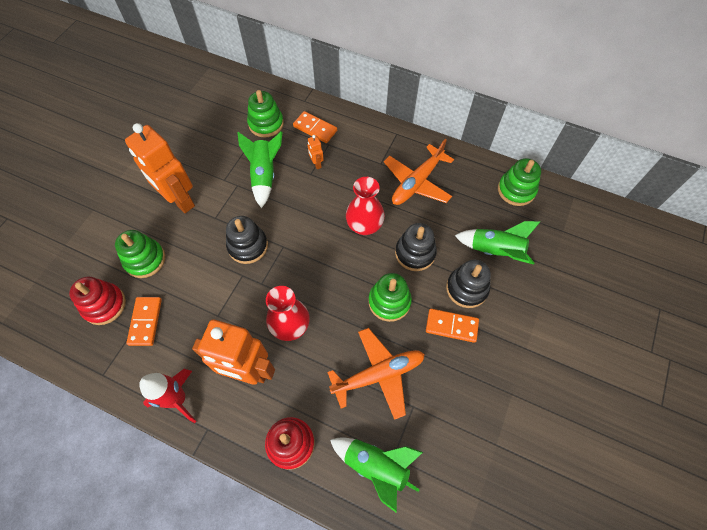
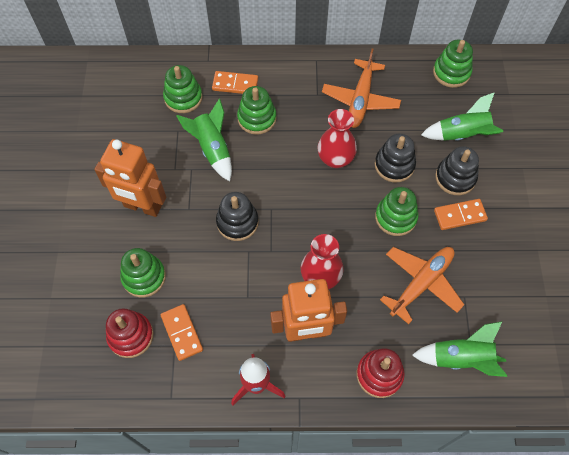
camera: 25 degrees left, 0 degrees up
orange robot [308,135,324,169] -> green stacking toy [237,86,276,135]

